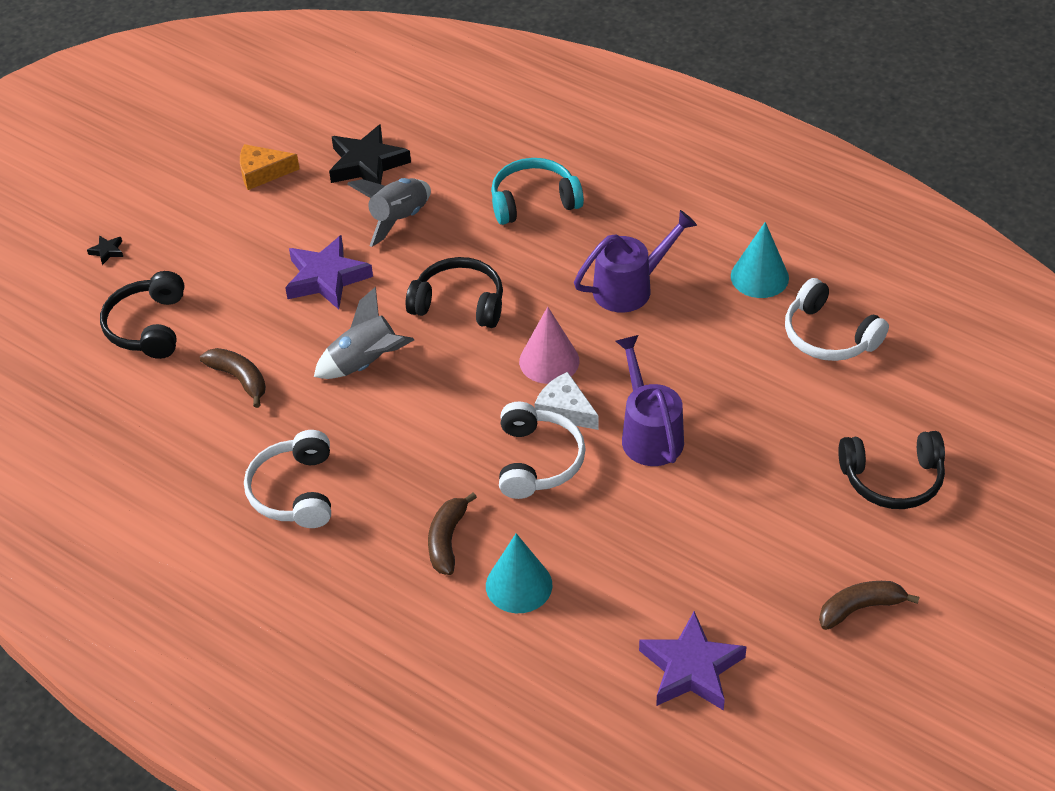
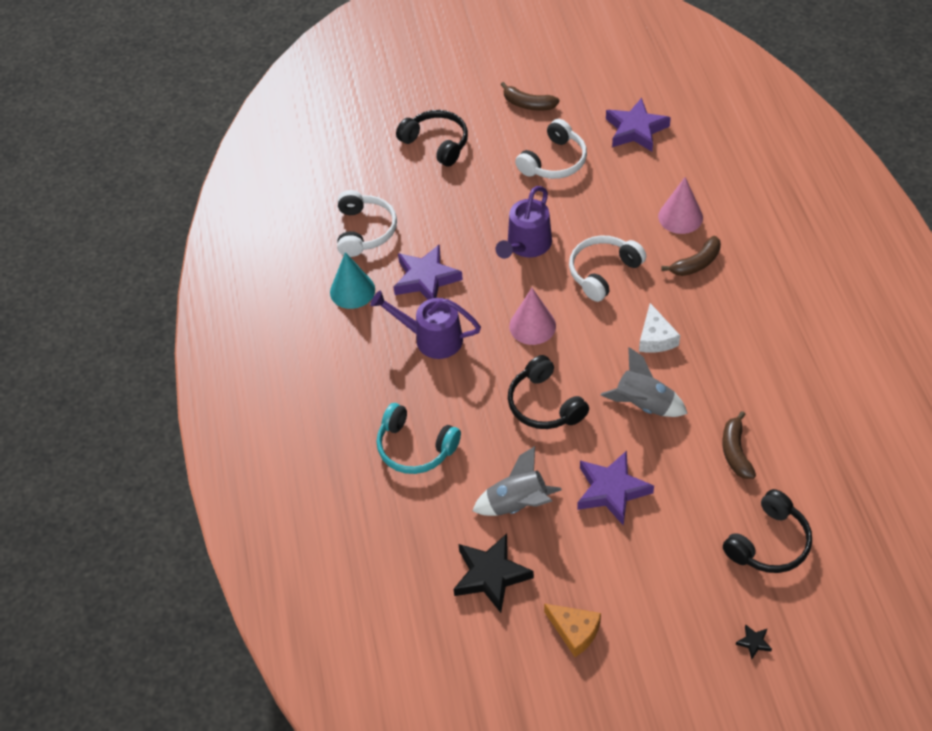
camera: 135 degrees left, 5 degrees up
white headphones [244,430,331,528] -> white headphones moved to [515,119,587,179]
turquoise cone [486,533,552,613] -> pink cone [658,177,703,234]
white cheese [534,372,598,430] -> white cheese moved to [639,303,680,353]
none -> purple star [394,245,463,300]

